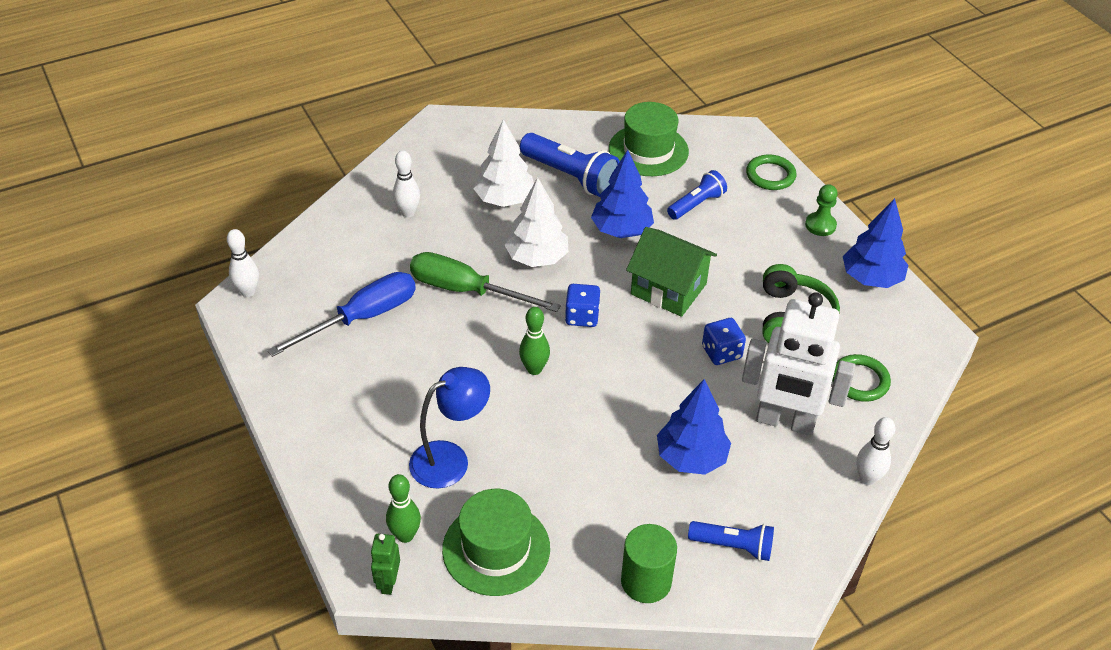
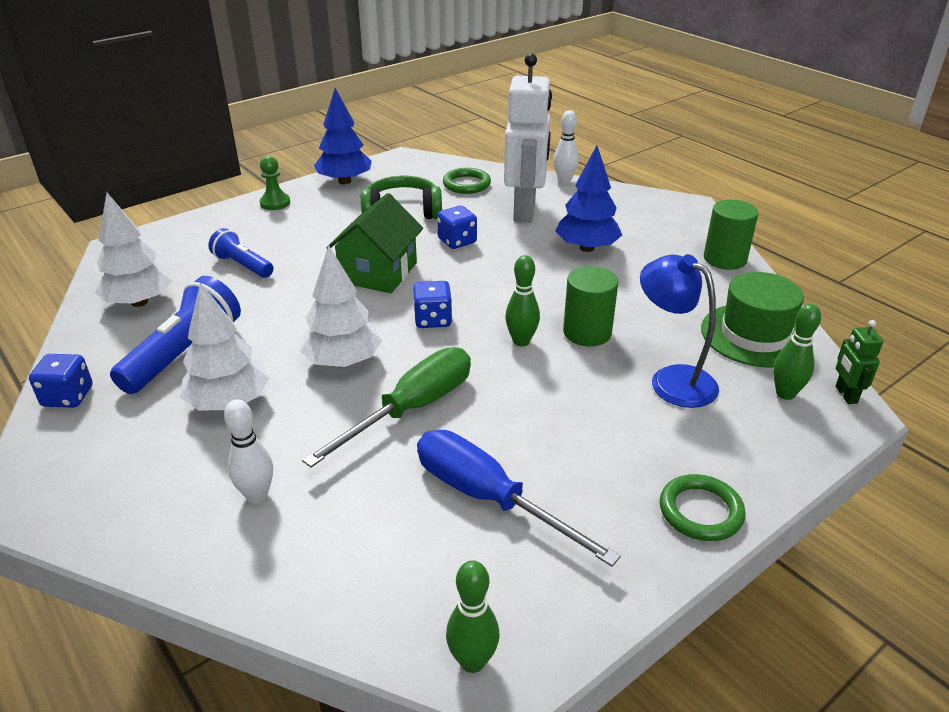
camera: 100 degrees left, 10 degrees down
white bowling pin [227,229,259,297] -> green bowling pin [446,560,499,673]
green robot [370,534,400,595] -> green robot turned 90 degrees clockwise [835,320,883,404]
green screwdriver [410,252,561,312] -> green screwdriver turned 150 degrees counterclockwise [302,347,471,467]
blue tree [591,150,654,238] -> none
green hat [609,102,689,176] -> white tree [95,192,172,307]
blue flashlight [688,521,774,561] -> none
green ring [746,154,796,190] -> green ring moved to [660,474,746,541]
none -> blue dice [29,354,93,408]
none -> green cylinder [563,266,618,346]

